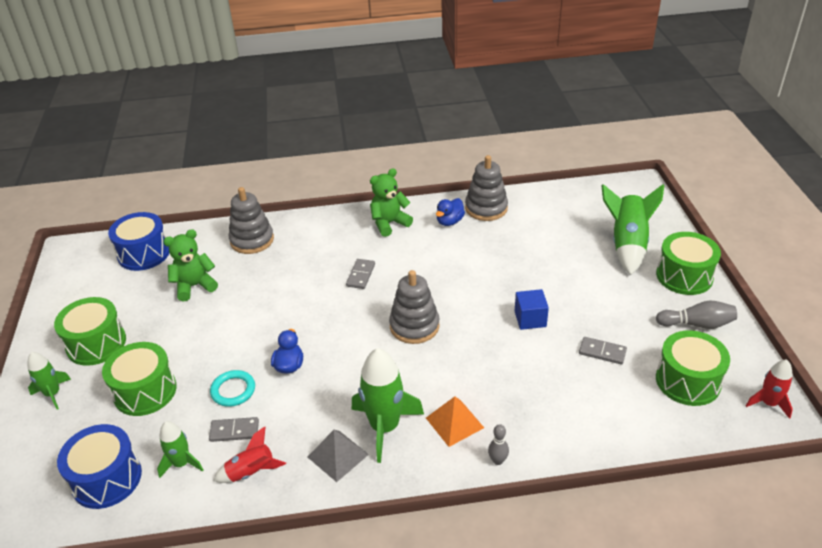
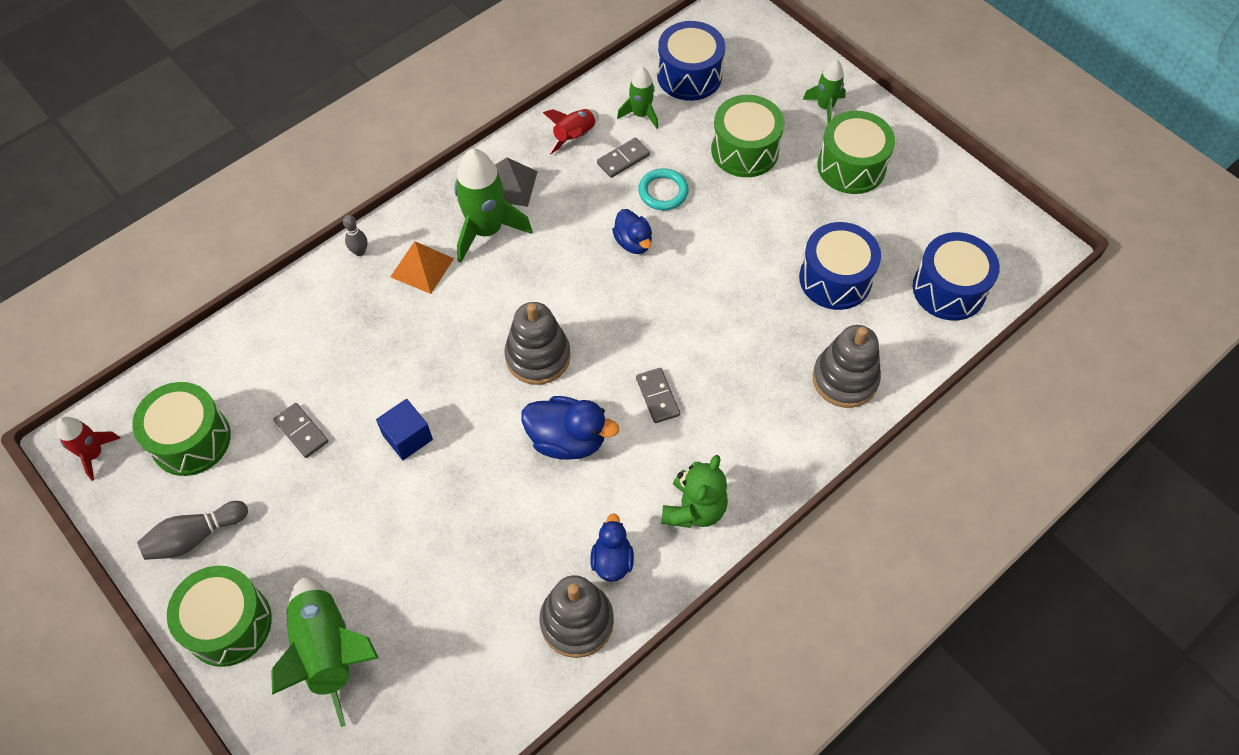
camera: 145 degrees right, 20 degrees up
green teddy bear [163,229,218,301] -> blue drum [799,222,881,310]
grey domino [579,337,627,365] -> grey domino turned 60 degrees clockwise [274,403,329,458]
none -> blue duck [521,396,619,460]

